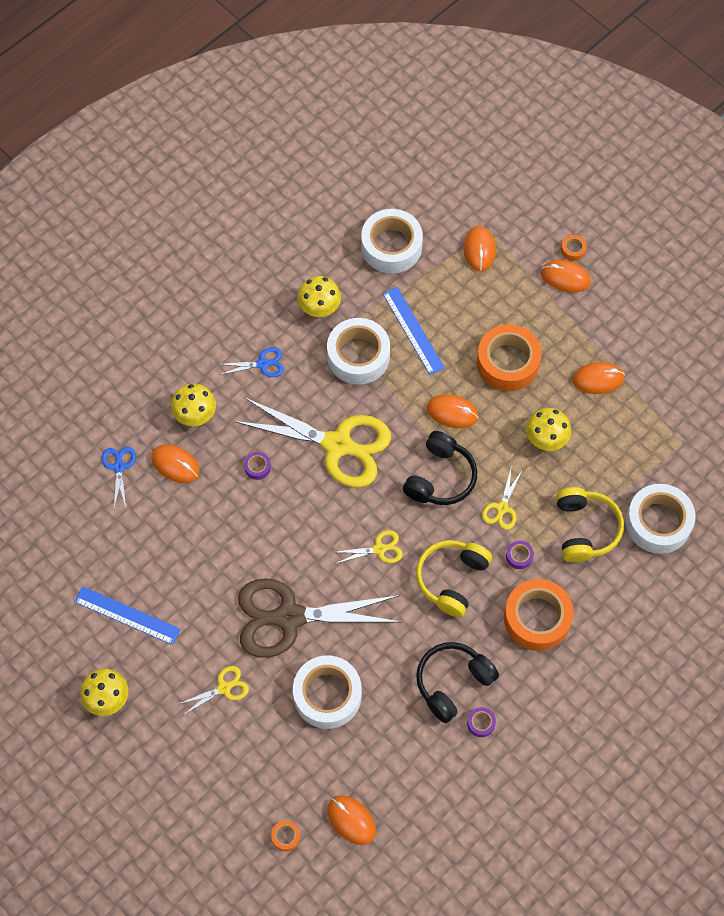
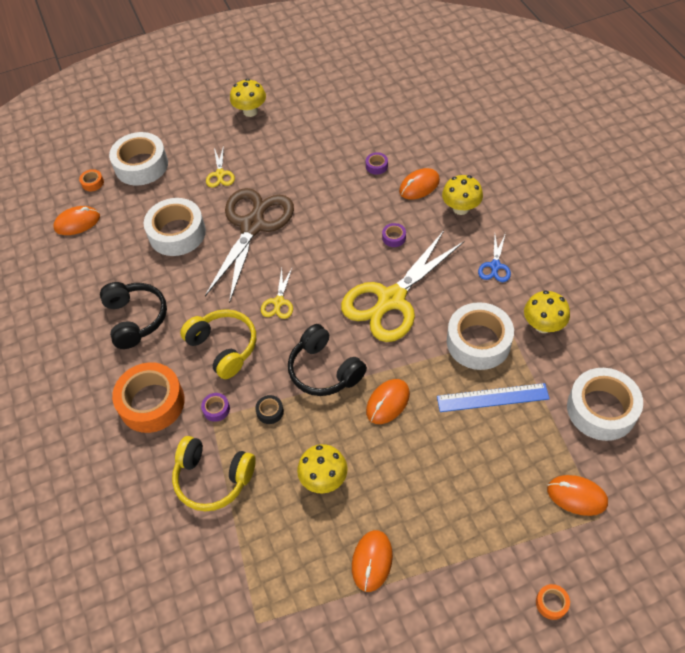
camera: 115 degrees right, 10 degrees down
blue ruler [74,586,180,645] -> none
blue scissors [102,447,136,509] -> none
purple tape [467,707,496,737] -> purple tape moved to [366,152,388,175]
orange tape [477,324,542,391] -> none
yellow scissors [482,469,523,530] -> black tape [255,395,284,424]
orange mouse [541,260,591,293] -> none
white tape [626,484,695,554] -> white tape moved to [109,132,168,186]

